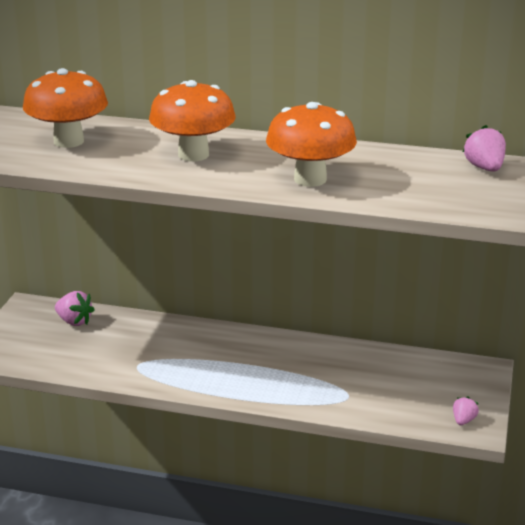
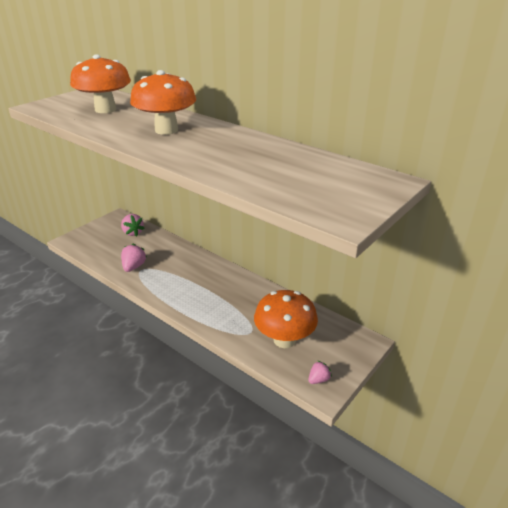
camera: 25 degrees right, 5 degrees up
orange mushroom [266,102,357,187] -> orange mushroom moved to [254,290,318,348]
pink strawberry [463,125,506,172] -> pink strawberry moved to [121,243,147,272]

